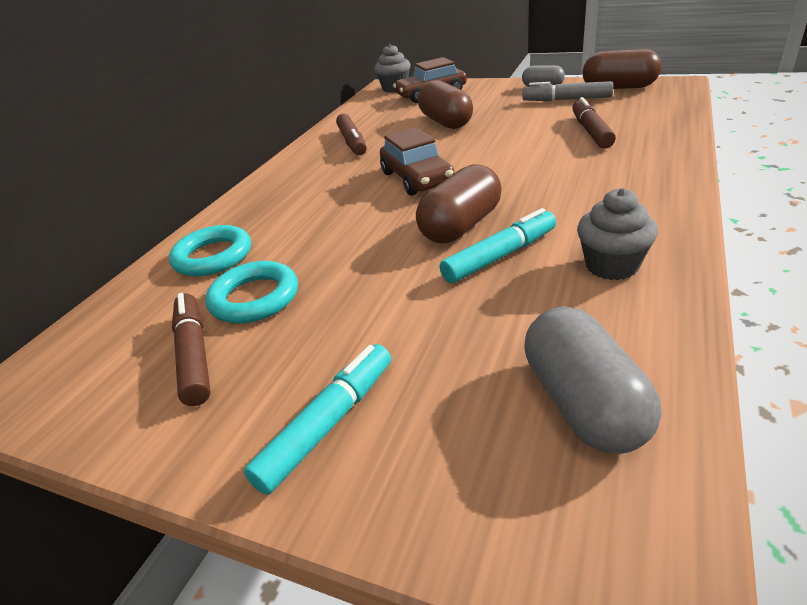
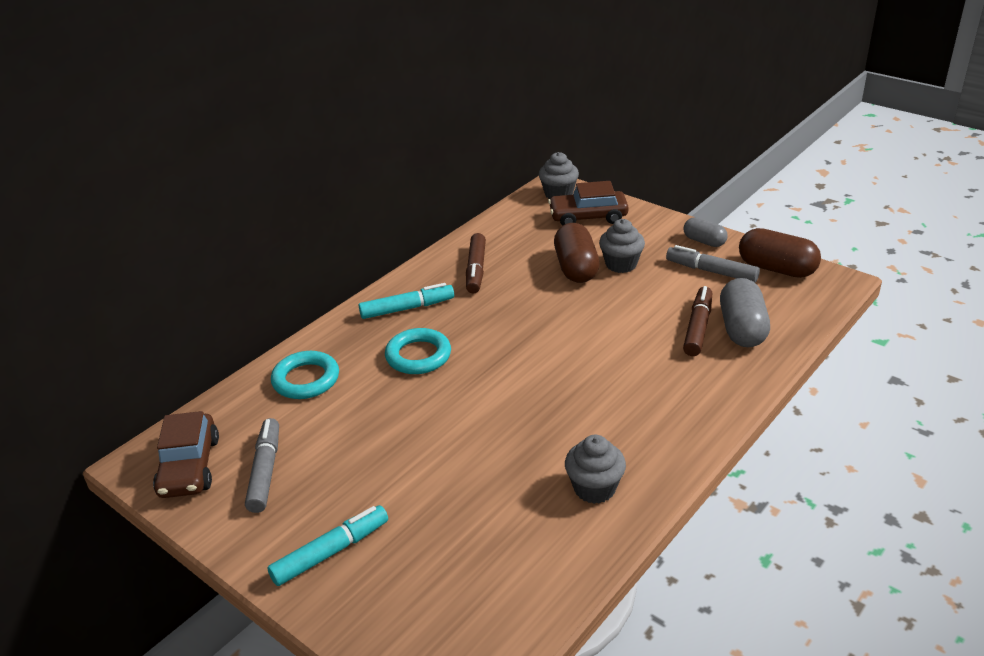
camera: 15 degrees right, 0 degrees up
brown marker [172,293,211,406] -> grey marker [245,418,279,513]
turquoise ring [205,261,298,323] -> turquoise ring moved to [385,328,451,374]
brown car [380,127,455,196] -> brown car moved to [153,411,219,498]
brown capsule [416,164,501,243] -> none
turquoise marker [440,208,556,283] -> turquoise marker moved to [359,283,454,319]
grey capsule [524,306,662,454] -> grey capsule moved to [720,278,770,347]
none -> grey cupcake [599,219,645,273]

